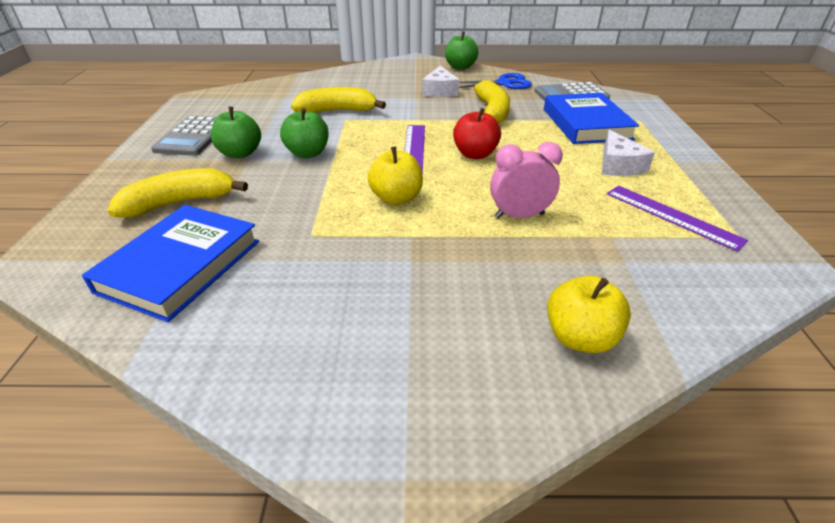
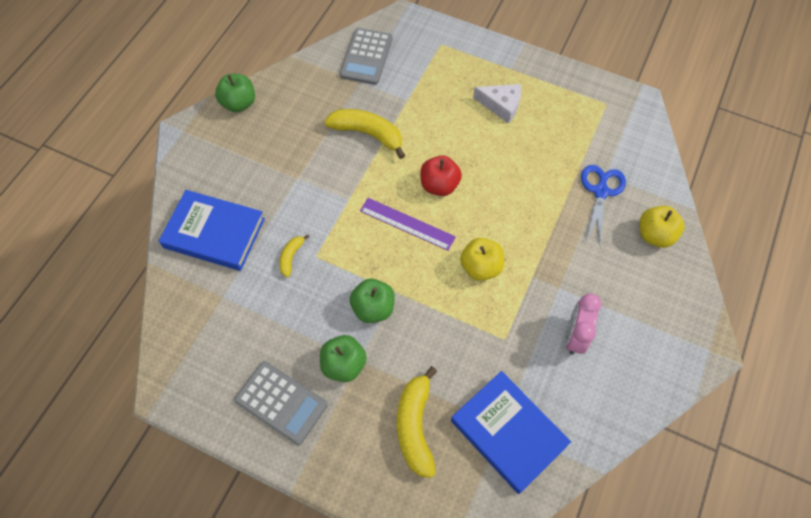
camera: 65 degrees left, 25 degrees up
yellow banana [291,87,386,113] -> yellow banana [279,235,309,277], size x0.51
white cheese [422,66,460,97] -> none
blue scissors [459,73,532,89] -> blue scissors moved to [581,165,626,244]
pink clock [490,142,563,219] -> pink clock moved to [566,293,602,355]
blue book [544,93,639,144] -> blue book moved to [159,190,265,271]
purple ruler [607,186,748,252] -> none

